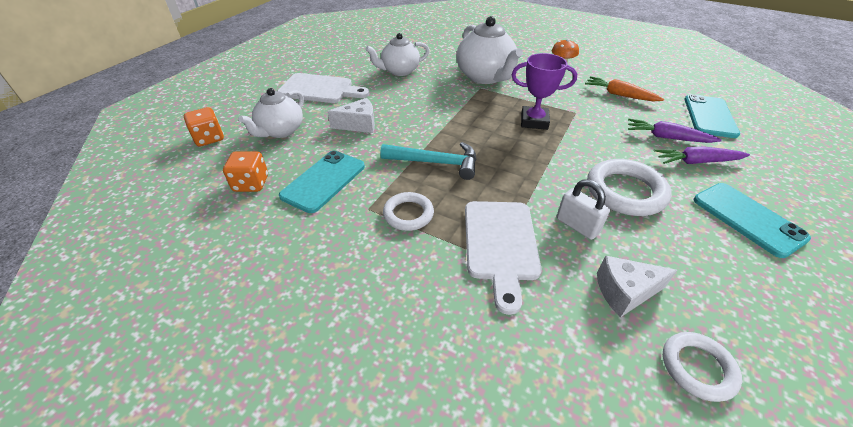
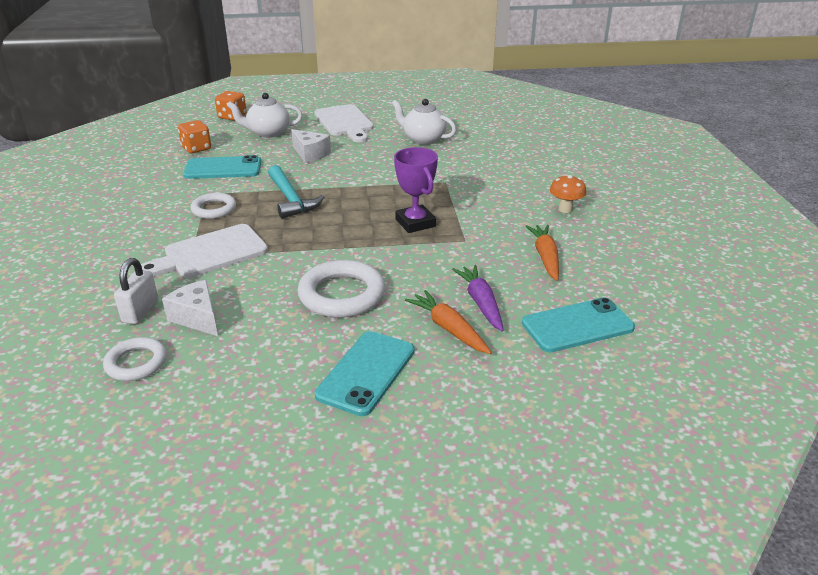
camera: 55 degrees right, 10 degrees down
white teapot [456,16,523,84] -> none
white padlock [557,179,610,240] -> white padlock moved to [114,258,158,324]
purple carrot [654,147,750,164] -> orange carrot [405,290,492,354]

